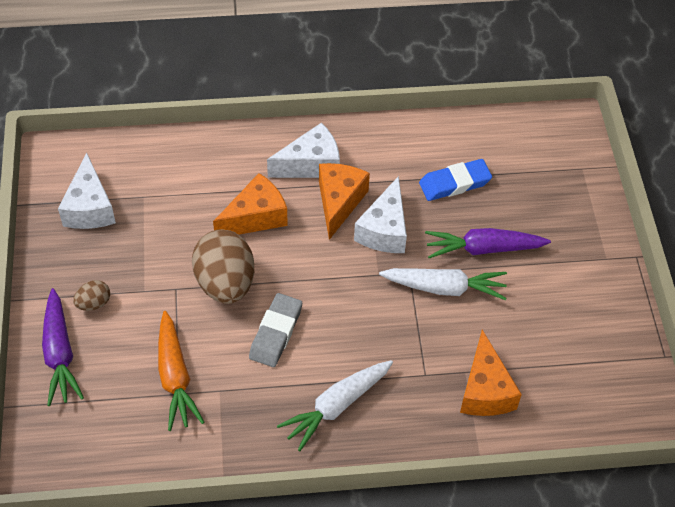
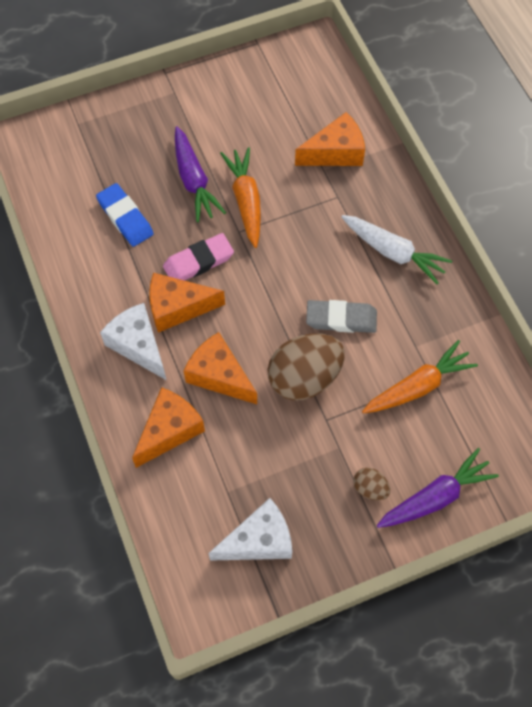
camera: 105 degrees left, 10 degrees up
white cheese [354,176,407,253] -> pink eraser [163,233,234,281]
white carrot [379,268,507,300] -> orange carrot [220,147,261,248]
none -> orange cheese [132,387,205,468]

